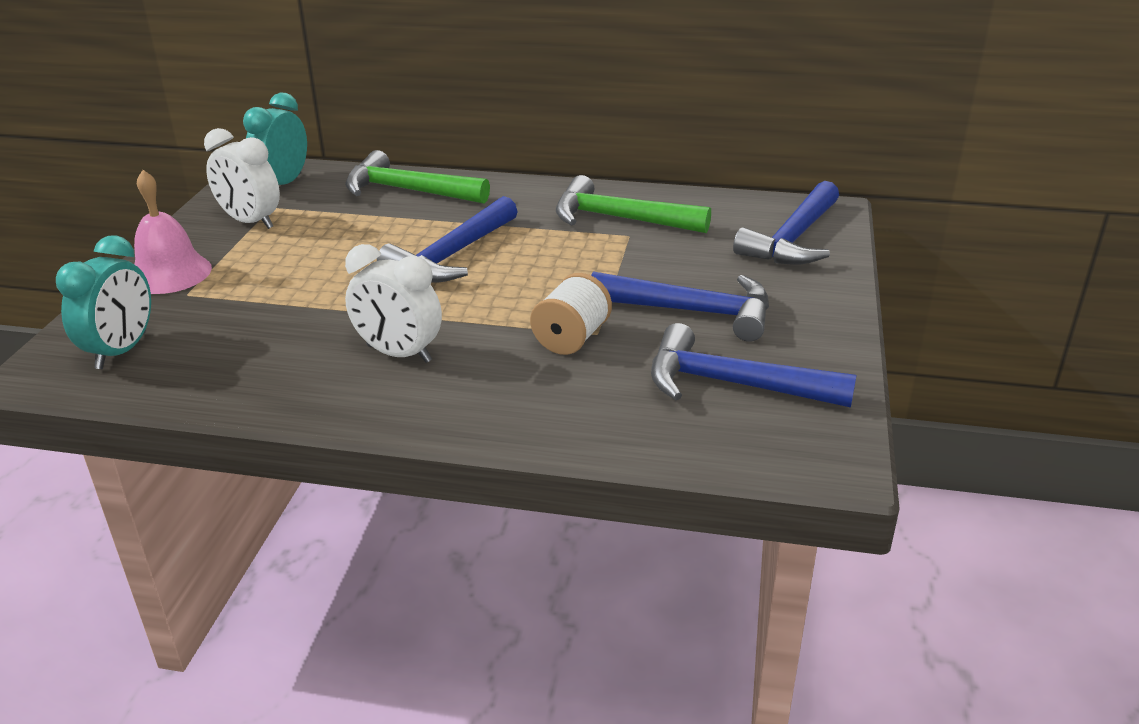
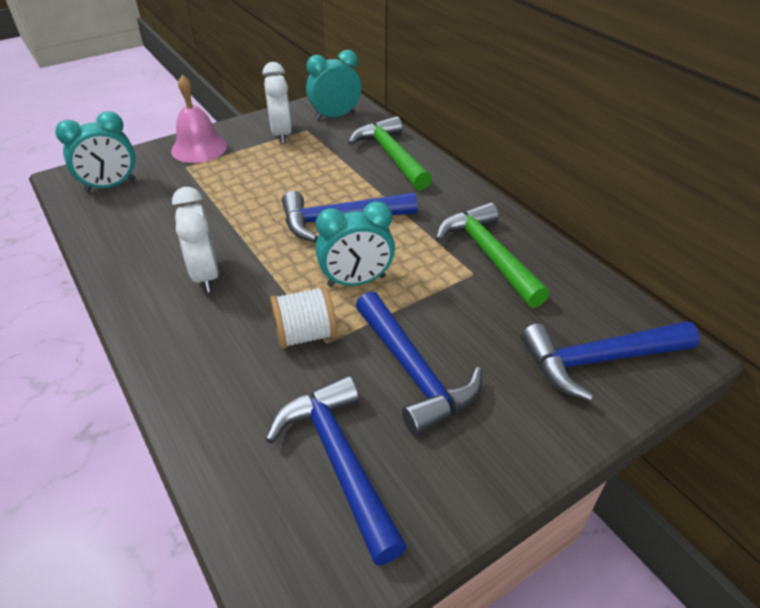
camera: 45 degrees right, 10 degrees up
none -> turquoise clock [315,201,395,287]

